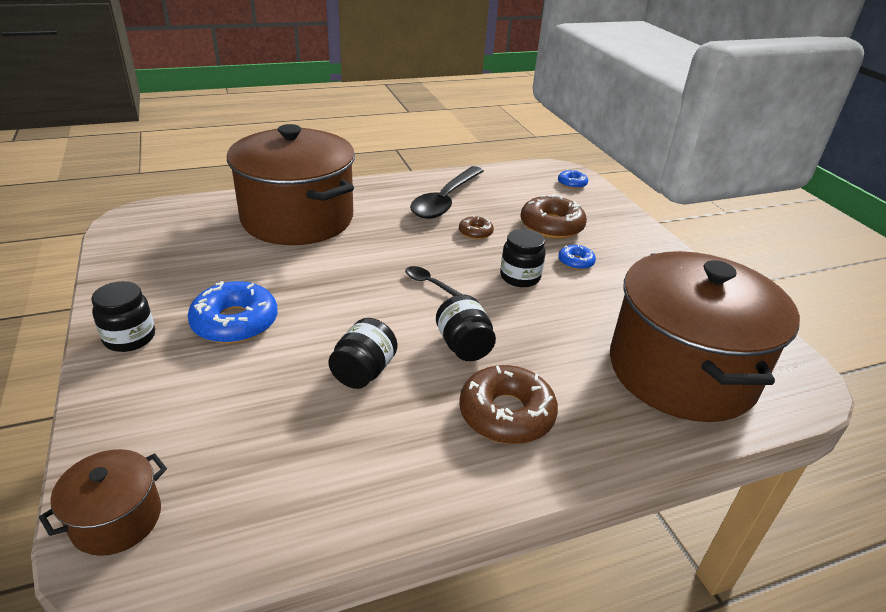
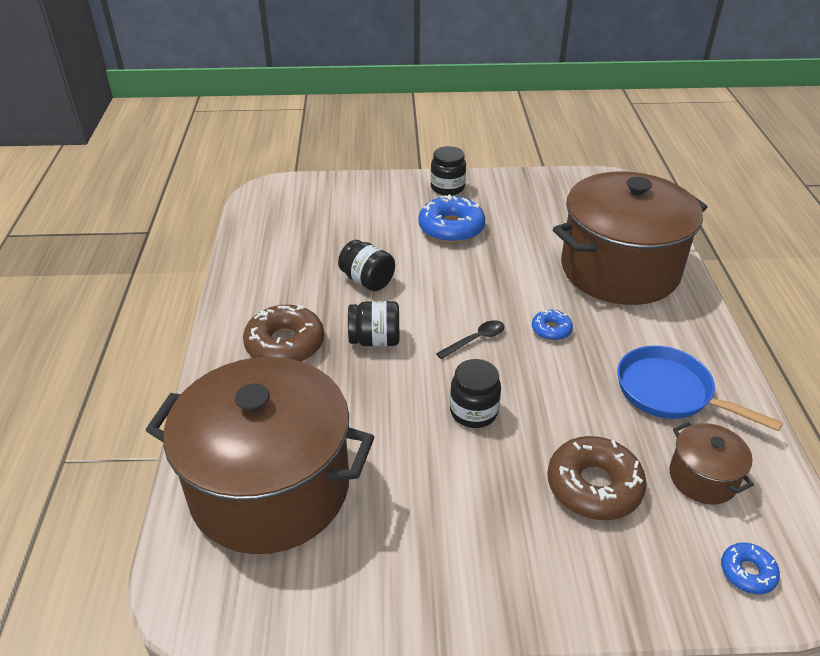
camera: 110 degrees right, 5 degrees up
brown pot [39,449,167,556] -> brown pot moved to [669,422,754,504]
black spoon [410,166,484,219] -> blue pan [617,346,783,432]
brown donut [459,216,494,239] -> none
blue donut [558,245,596,270] -> blue donut moved to [532,310,573,341]

